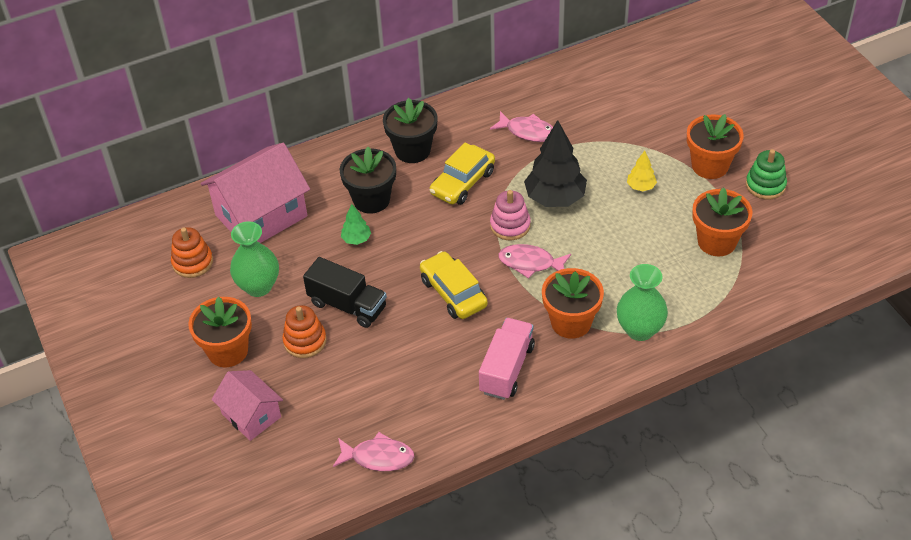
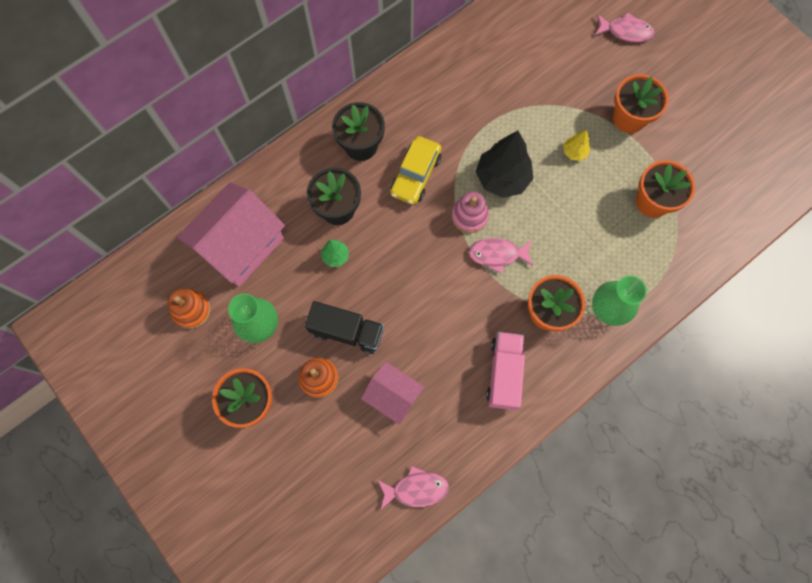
camera: 15 degrees left, 25 degrees up
pink house [211,370,283,441] -> pink house moved to [361,362,424,425]
yellow car [420,251,488,319] -> none
pink fish [490,111,553,142] -> pink fish moved to [594,12,655,43]
green stacking toy [746,149,787,200] -> none

